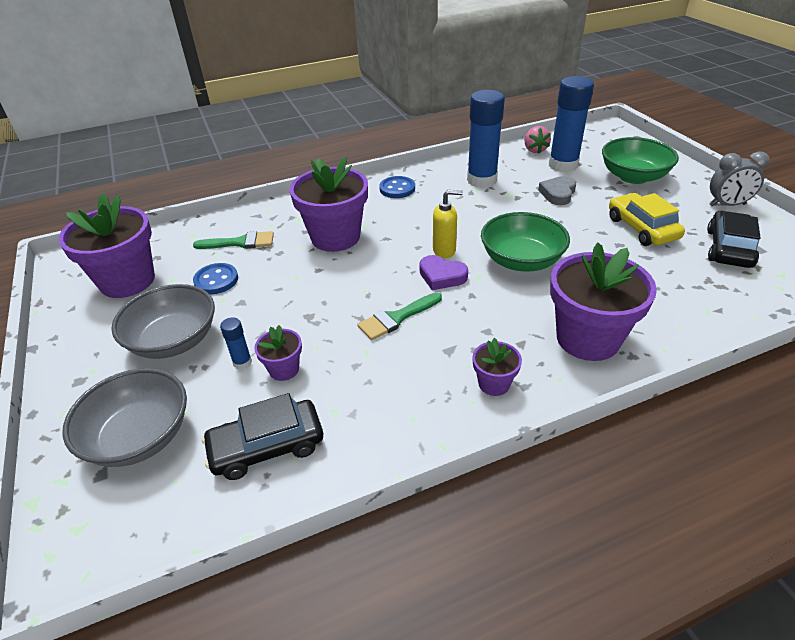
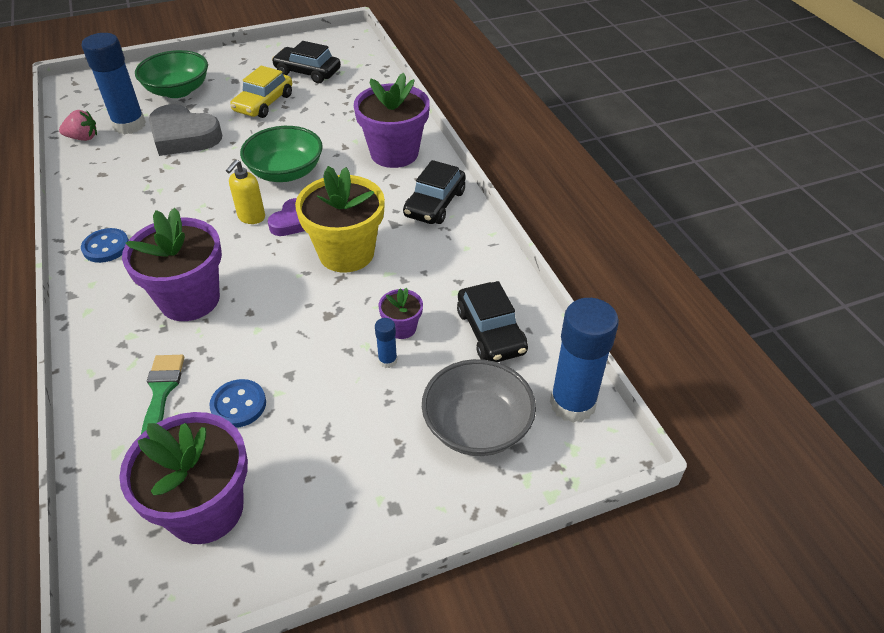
camera: 90 degrees left, 5 degrees up
grey bowl [111,284,215,359] -> none
green brush [357,292,442,340] -> yellow flower pot [295,166,385,273]
yellow soap dispenser [433,190,463,258] -> yellow soap dispenser turned 150 degrees counterclockwise [226,160,265,224]
blue glue stick [467,90,505,188] -> blue glue stick moved to [550,298,619,423]
purple flower pot [472,338,522,396] -> black car [403,160,465,224]
grey heart [538,176,576,205] -> grey heart [149,104,222,156], size x1.75
yellow car [609,193,685,246] -> yellow car turned 45 degrees counterclockwise [230,66,292,118]
grey clock [710,151,770,206] -> none

